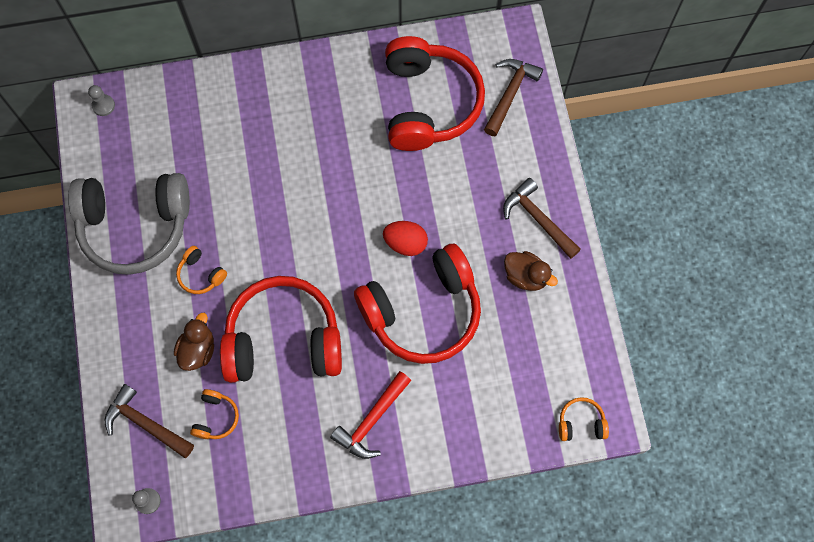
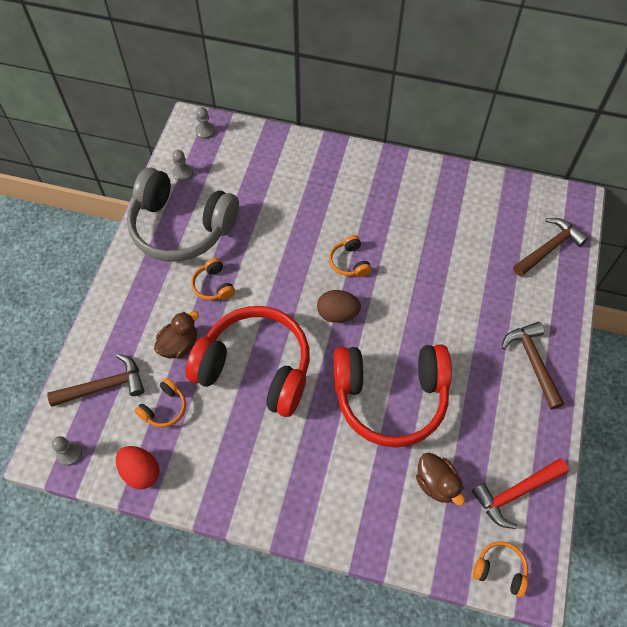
camera: 25 degrees right, 10 degrees down
brown hammer [105,384,194,458] -> brown hammer turned 105 degrees clockwise [47,354,144,407]
red hammer [330,371,411,459] -> red hammer moved to [472,459,569,529]
red egg [383,221,428,256] -> red egg moved to [116,446,159,489]
red headphones [385,36,485,151] -> none
brown duck [504,251,558,291] -> brown duck moved to [416,453,465,506]
none -> grey pawn [172,150,193,182]
none -> brown egg [317,290,361,323]
none -> orange headphones [329,235,372,277]

